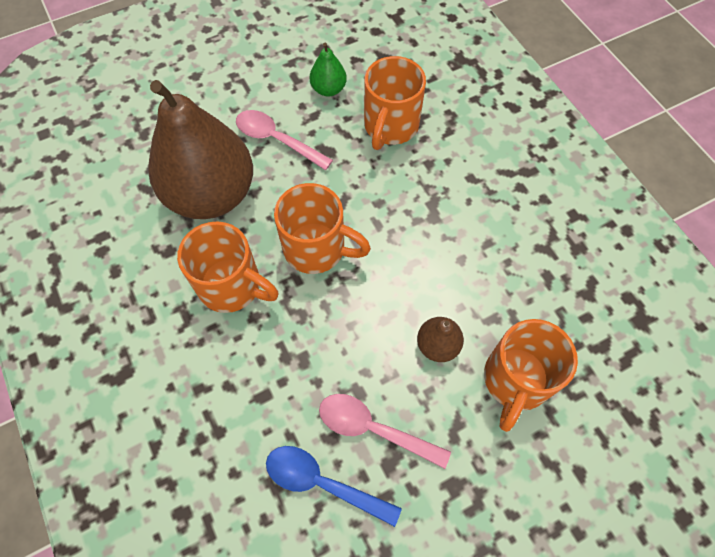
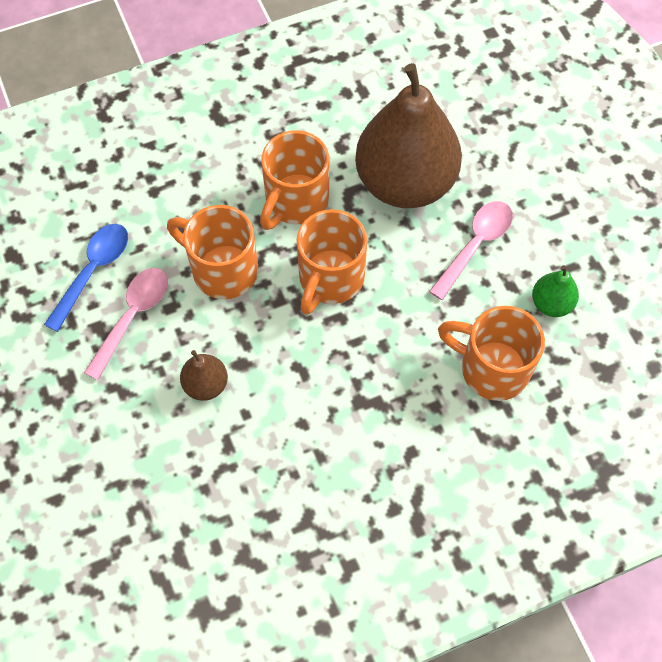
camera: 95 degrees right, 0 degrees up
orange mug [484,319,578,432] -> orange mug moved to [167,205,258,299]

